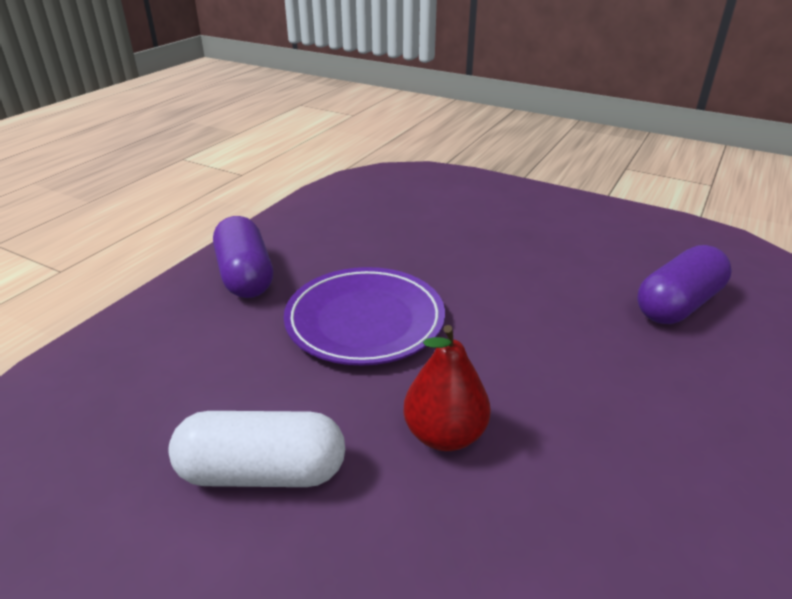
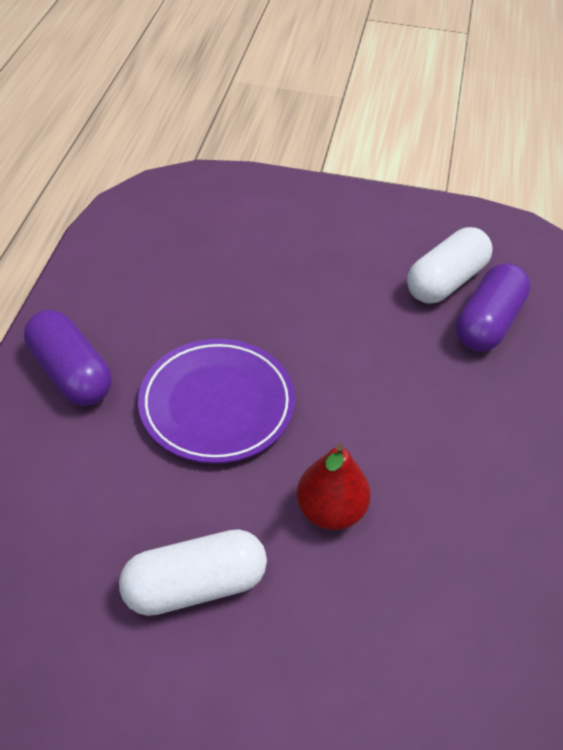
camera: 20 degrees left, 15 degrees up
none -> white capsule [407,227,493,304]

